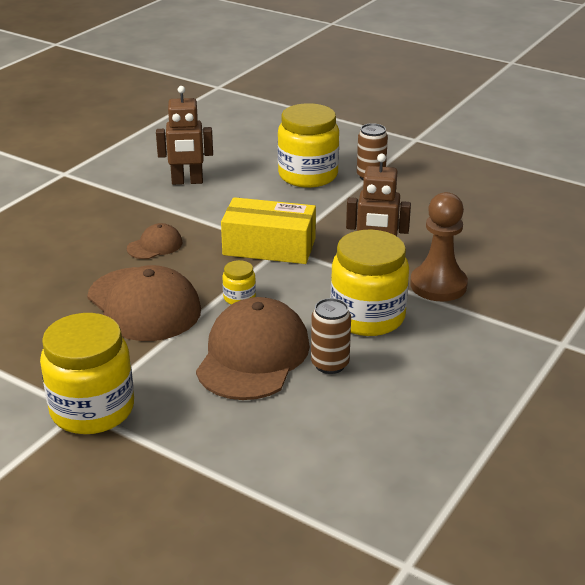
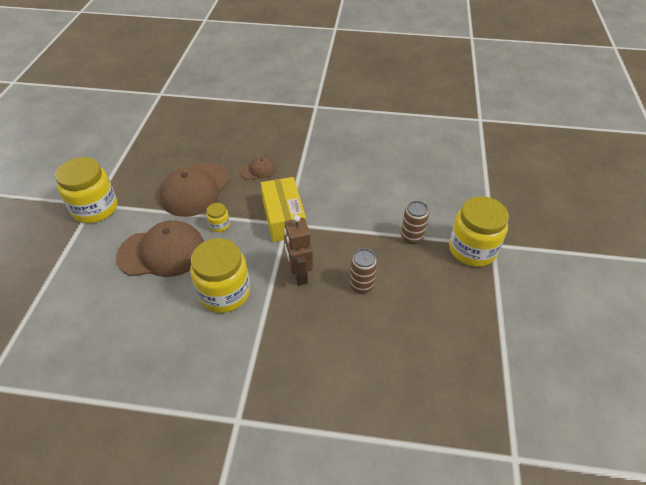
camera: 65 degrees right, 15 degrees up
brown cap [127,223,182,259] -> brown cap turned 45 degrees counterclockwise [240,157,276,180]
brown robot [156,86,213,185] -> none
yellow jar [278,103,339,188] -> yellow jar moved to [449,196,509,267]
brown can [311,298,351,374] -> brown can moved to [350,249,377,293]
brown pawn [410,192,468,301] -> none

